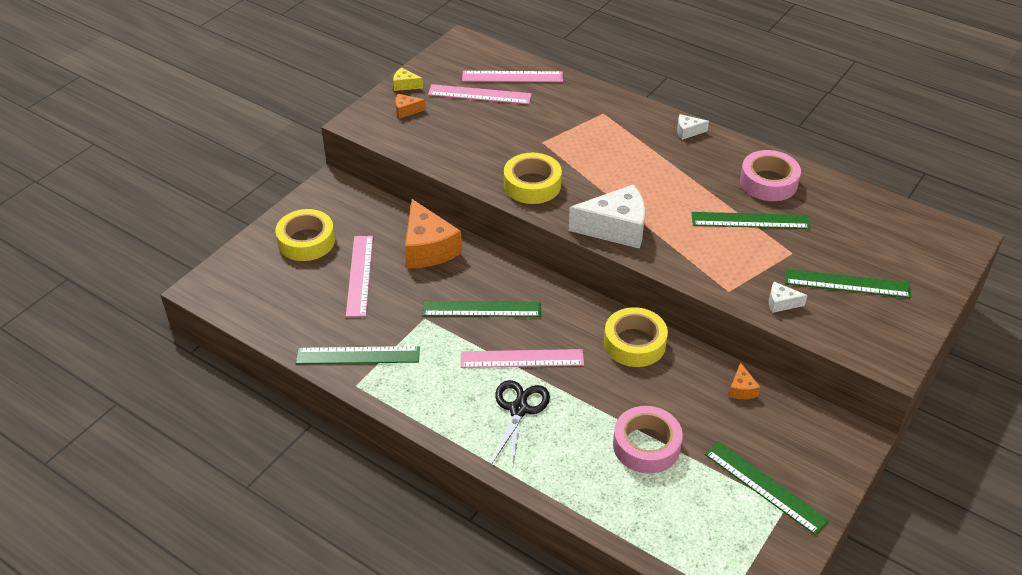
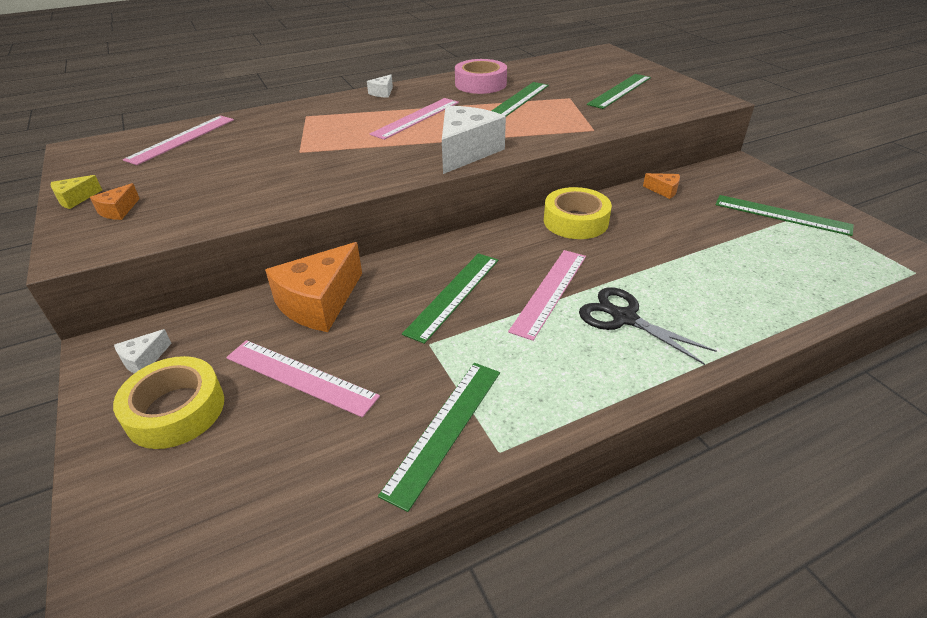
camera: 60 degrees left, 5 degrees down
orange cheese [405,199,462,268] -> orange cheese turned 120 degrees clockwise [265,242,362,332]
pink ruler [428,84,532,104] -> pink ruler moved to [370,98,459,140]
yellow tape [504,153,562,204] -> none
pink tape [613,406,683,473] -> none
green ruler [705,441,829,535] -> green ruler turned 45 degrees clockwise [715,195,854,236]
white cheese [769,282,807,313] -> white cheese moved to [114,329,172,374]

